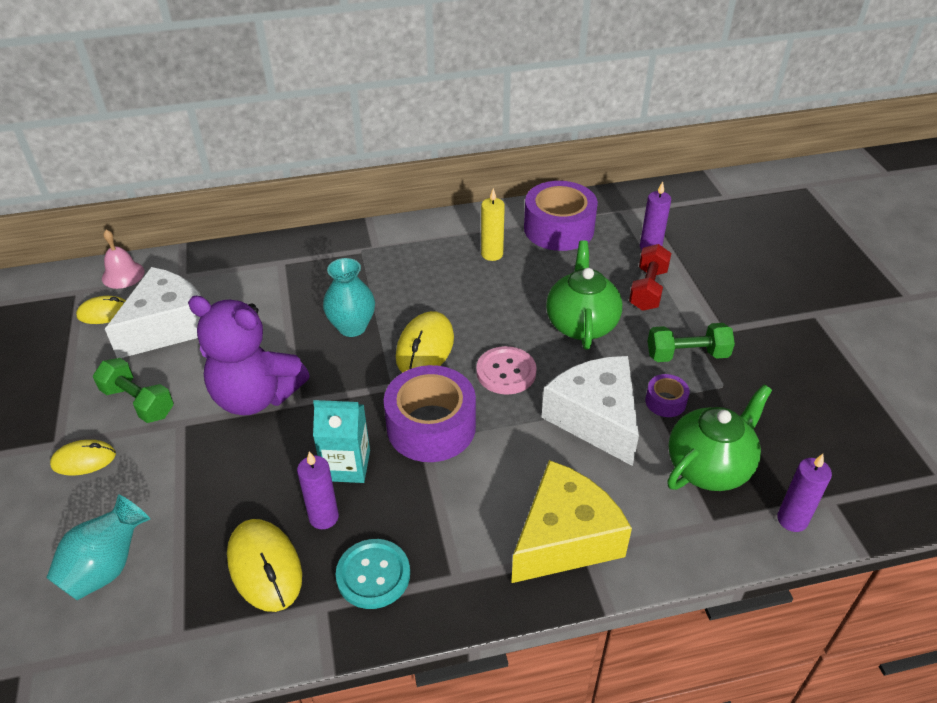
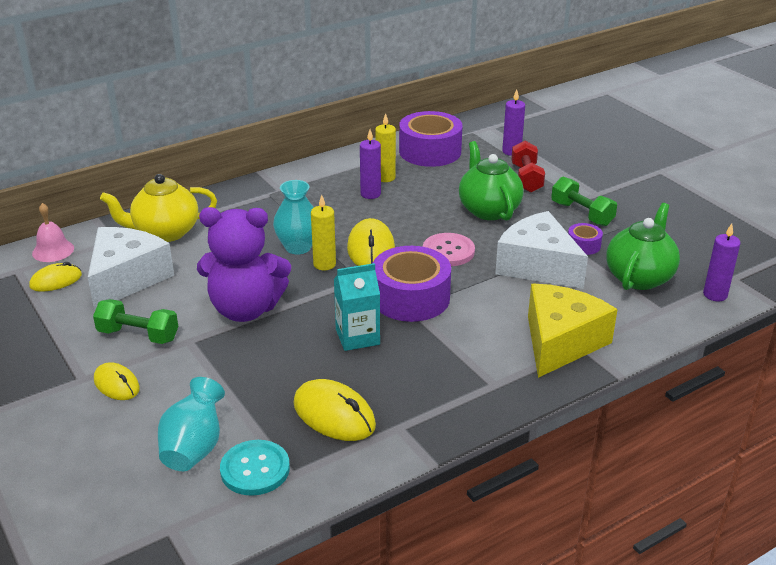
camera: 20 degrees left, 10 degrees down
yellow mouse [50,440,116,476] -> yellow mouse turned 75 degrees clockwise [94,362,140,400]
purple candle [297,451,339,529] -> purple candle moved to [360,130,381,199]
turquoise button [336,539,410,609] -> turquoise button moved to [220,440,290,496]
green dumbbell [648,323,735,362] -> green dumbbell turned 75 degrees clockwise [551,177,617,226]
none -> yellow teapot [100,174,217,242]
none -> yellow candle [311,195,336,271]

